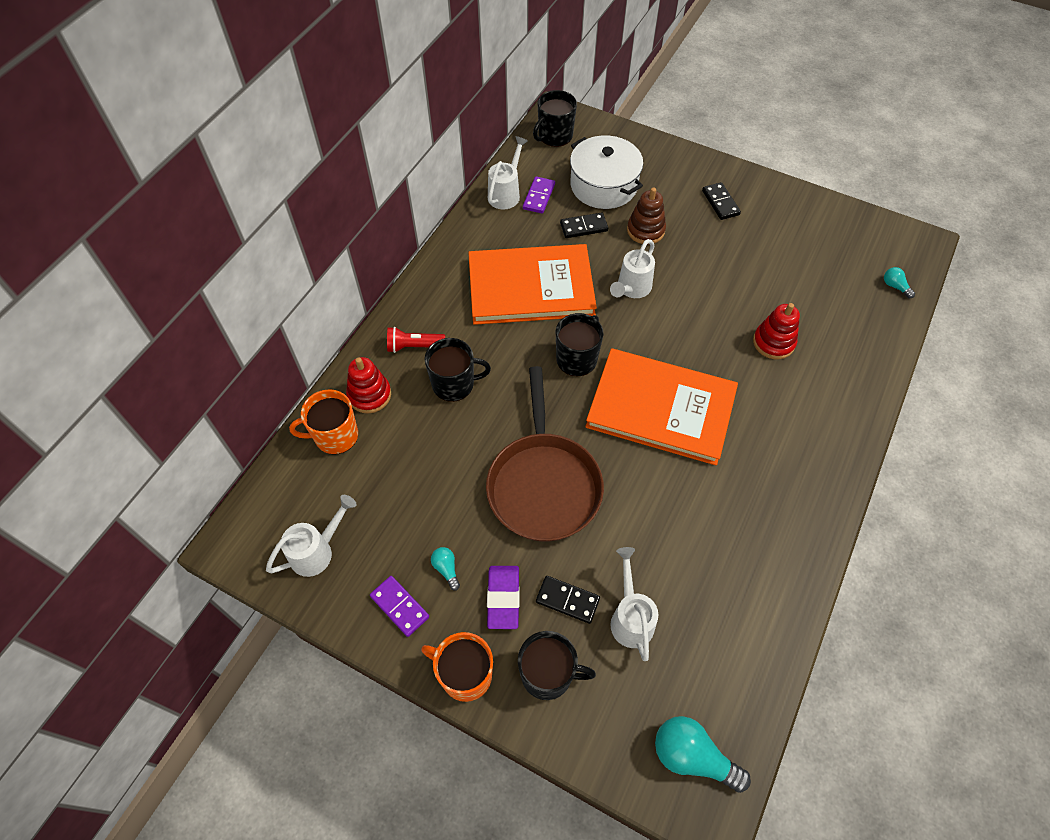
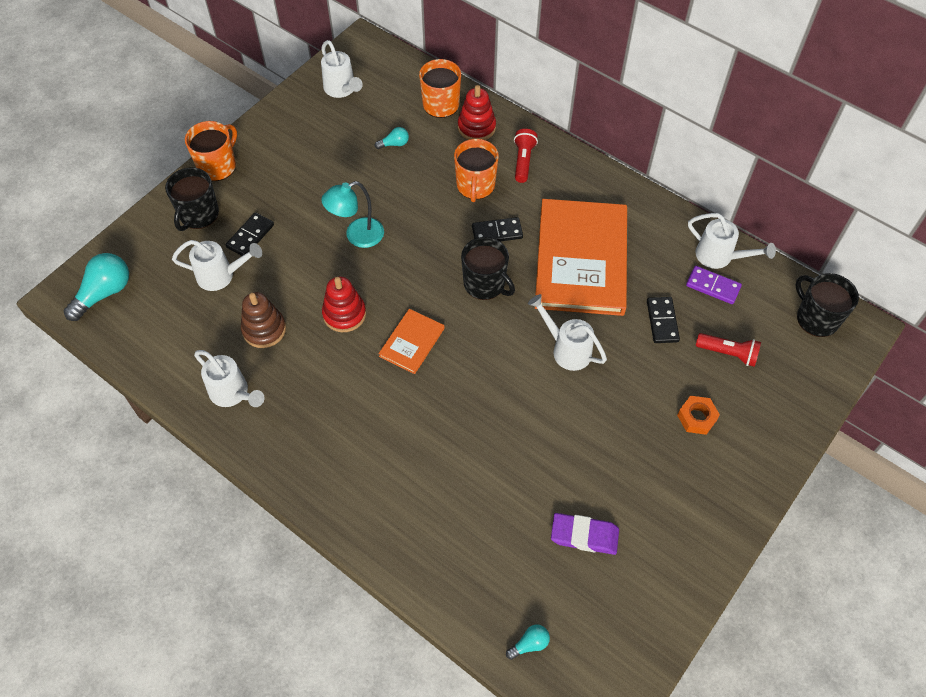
camera: 100 degrees right, 0 degrees up
purple domino [370,576,429,637] -> none
black mug [425,338,491,402] -> orange mug [454,139,499,202]
turquoise light bulb [431,547,460,591] -> turquoise light bulb moved to [375,127,409,149]
brown pan [486,366,604,542] -> turquoise lamp [321,181,384,248]
purple eraser [487,566,520,629] -> purple eraser moved to [551,513,619,555]
white pot [570,135,643,209] -> red flashlight [696,333,761,367]
orange book [585,348,738,465] -> orange book [379,309,445,374], size x0.45
brown stacking toy [627,187,666,245] -> brown stacking toy moved to [241,292,286,348]
black domino [702,182,741,220] -> black domino moved to [472,217,523,241]
red stacking toy [753,303,800,360] -> red stacking toy moved to [322,277,366,332]
none -> white watering can [194,350,264,407]
none -> orange nut [677,396,720,435]

